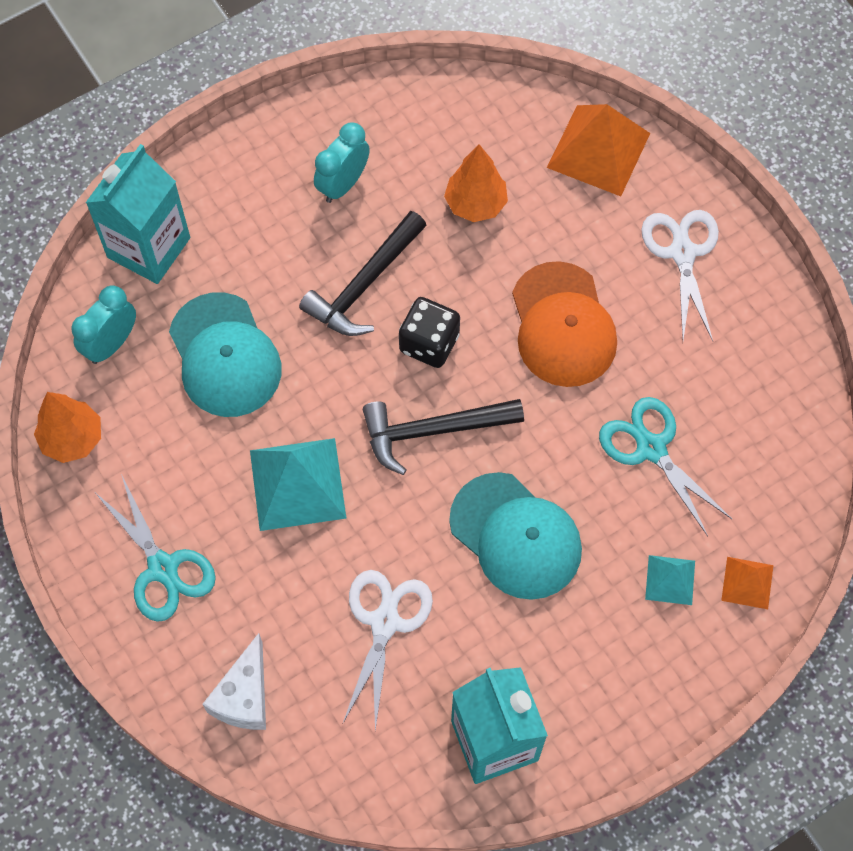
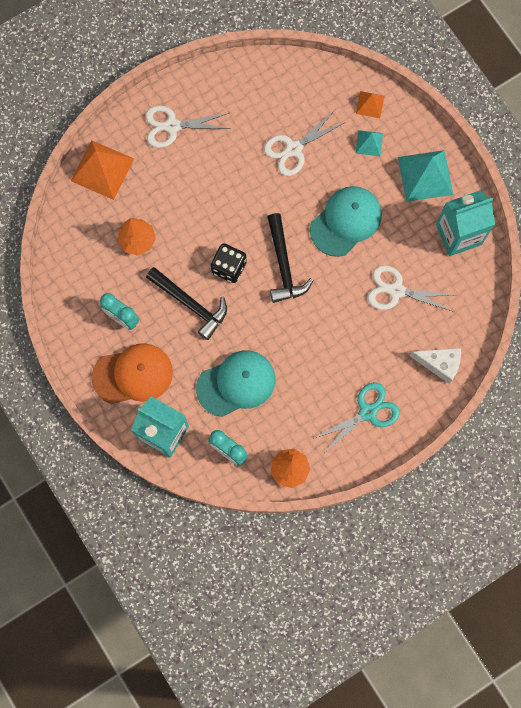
camera: 90 degrees left, 10 degrees up
turquoise pyramid [250,438,346,531] -> turquoise pyramid moved to [398,150,453,202]
orange cap [512,261,617,387] -> orange cap moved to [92,343,173,404]
turquoise scissors [599,397,732,536] -> white scissors [264,110,346,176]

